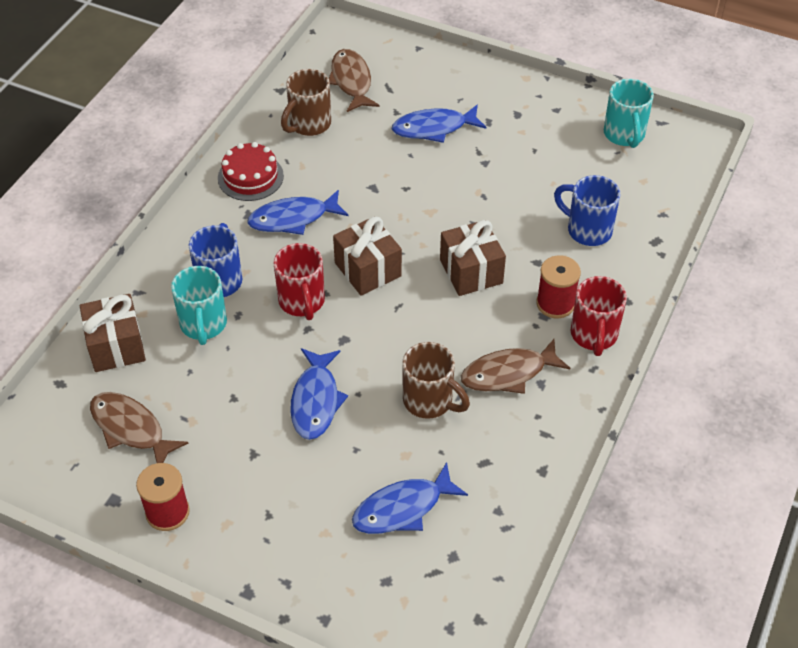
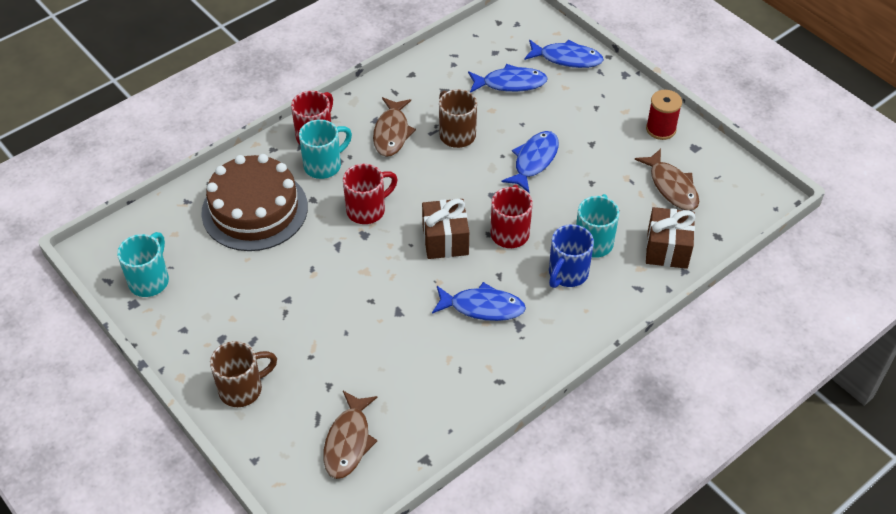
camera: 155 degrees left, 0 degrees up
red cake [218,142,284,201] -> none
brown mug [281,69,331,136] -> brown mug moved to [210,341,277,407]
blue fish [392,104,486,143] -> blue fish moved to [524,40,604,68]
brown gift [440,220,506,296] -> red mug [343,164,398,224]
brown fish [461,339,570,394] -> brown fish turned 90 degrees clockwise [373,97,416,157]
red spool [536,255,581,319] -> turquoise mug [299,119,352,179]
blue mug [554,175,621,246] -> brown cake [201,154,308,251]

